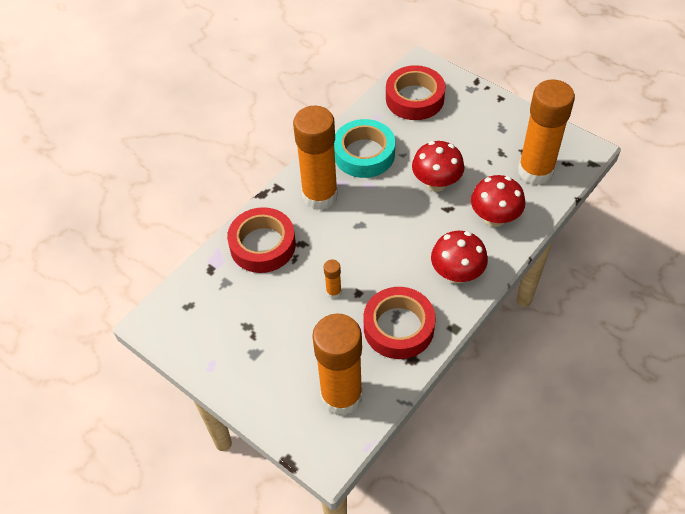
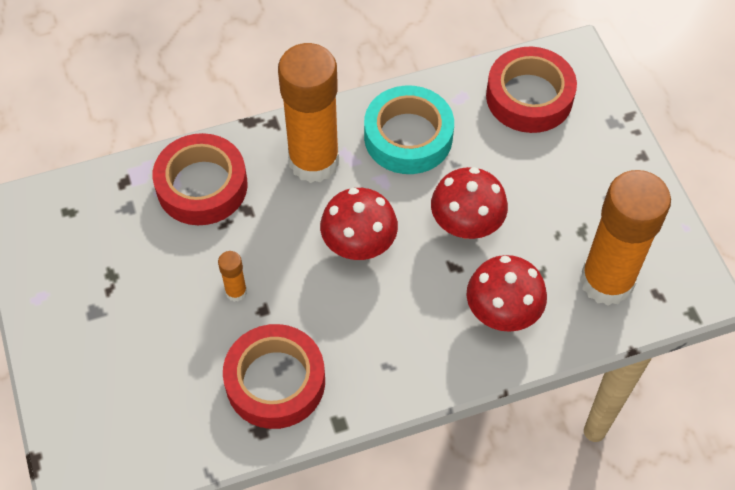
camera: 30 degrees right, 5 degrees up
orange glue stick [312,313,363,416] -> none
red mushroom [431,231,488,284] -> red mushroom moved to [320,188,398,260]

